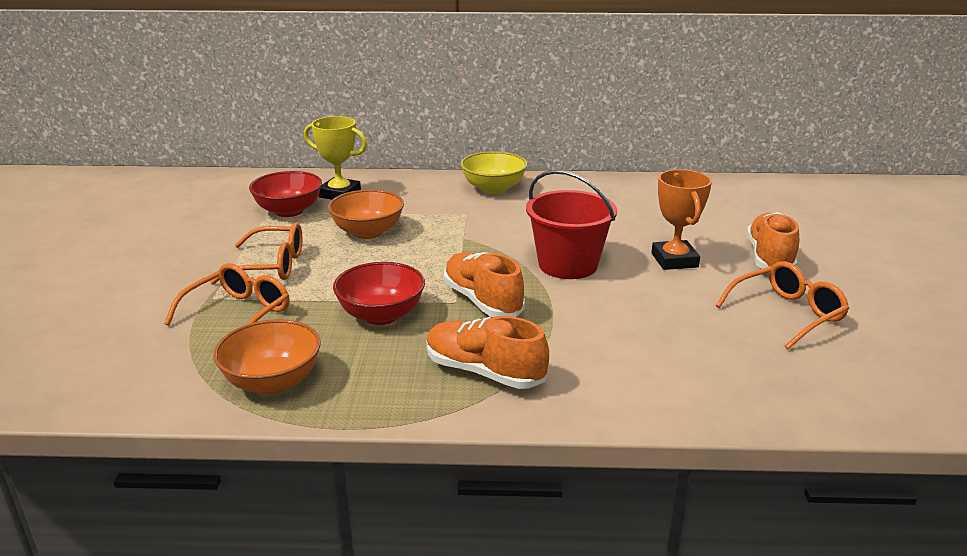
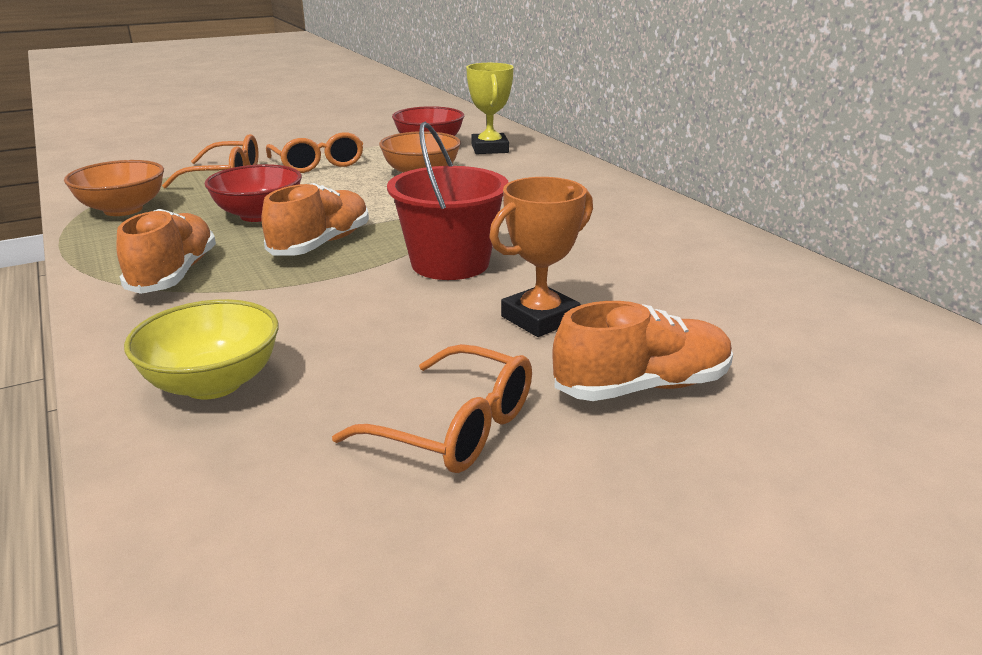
camera: 60 degrees right, 0 degrees up
yellow bowl [460,151,528,194] -> yellow bowl moved to [124,299,278,399]

